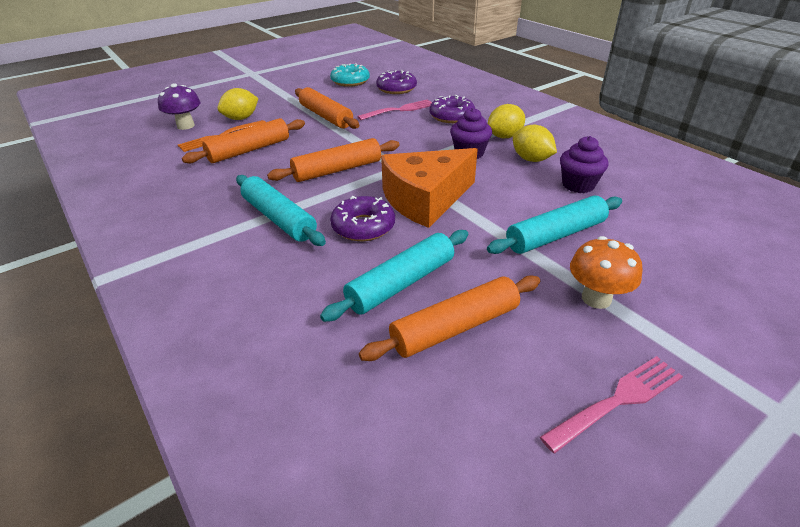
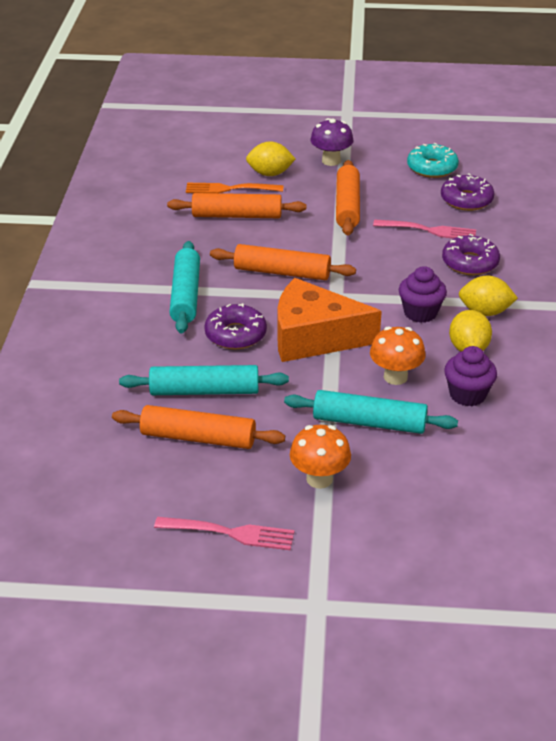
camera: 40 degrees right, 0 degrees up
purple mushroom [158,83,200,130] -> purple mushroom moved to [310,118,354,166]
none -> orange mushroom [370,326,426,385]

